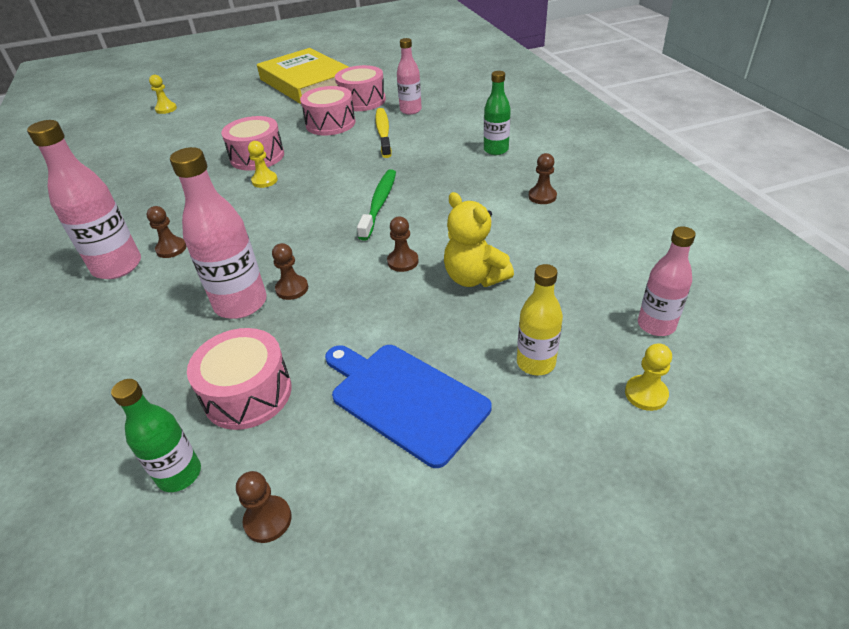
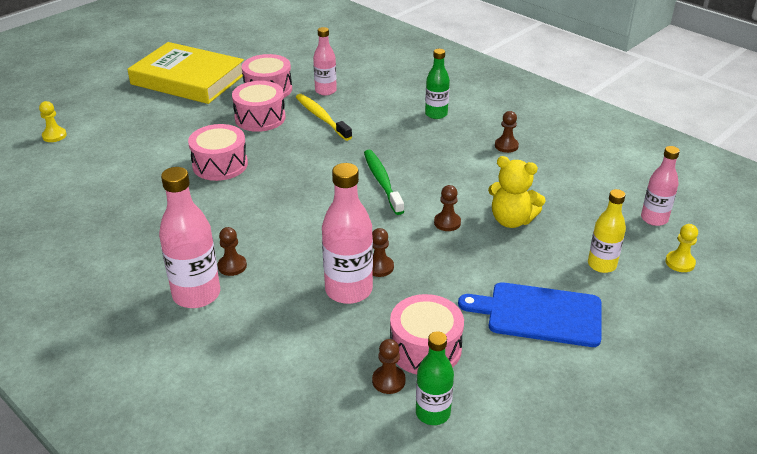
camera: 30 degrees left, 5 degrees down
brown pawn [236,471,292,543] -> brown pawn moved to [372,339,406,394]
yellow pawn [248,141,278,188] -> none

